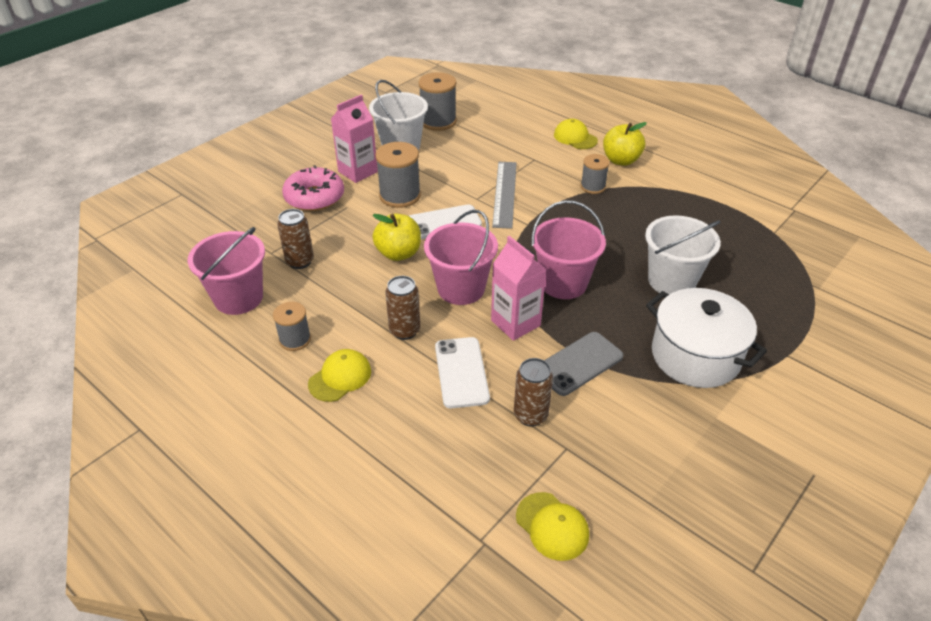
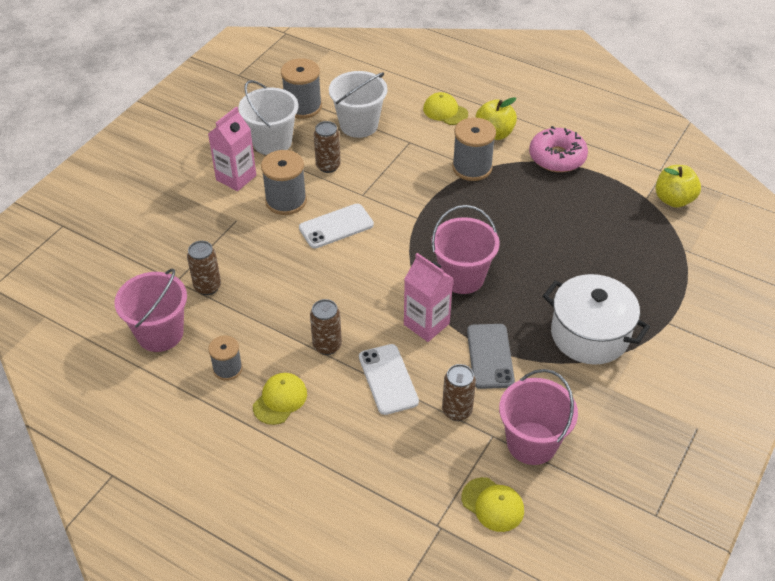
camera: 10 degrees left, 5 degrees up
pink donut [282,165,344,211] -> pink donut moved to [529,126,588,172]
yellow apple [373,213,421,261] -> yellow apple moved to [656,165,701,208]
pink bucket [424,210,498,305] -> pink bucket moved to [499,369,578,465]
grey ruler [492,162,517,229] -> none
grey phone [544,332,623,396] -> grey phone turned 45 degrees counterclockwise [467,324,515,389]
grey spool [580,154,610,194] -> grey spool [452,117,496,181], size x1.62
white bucket [645,215,721,294] -> white bucket moved to [329,71,388,138]
none -> brown can [314,121,341,173]

